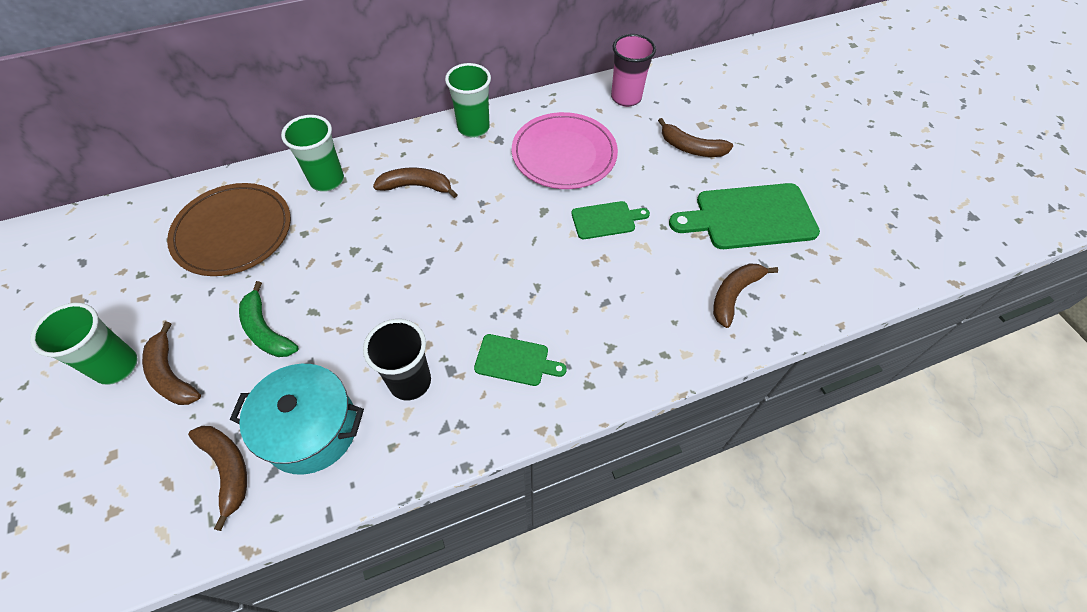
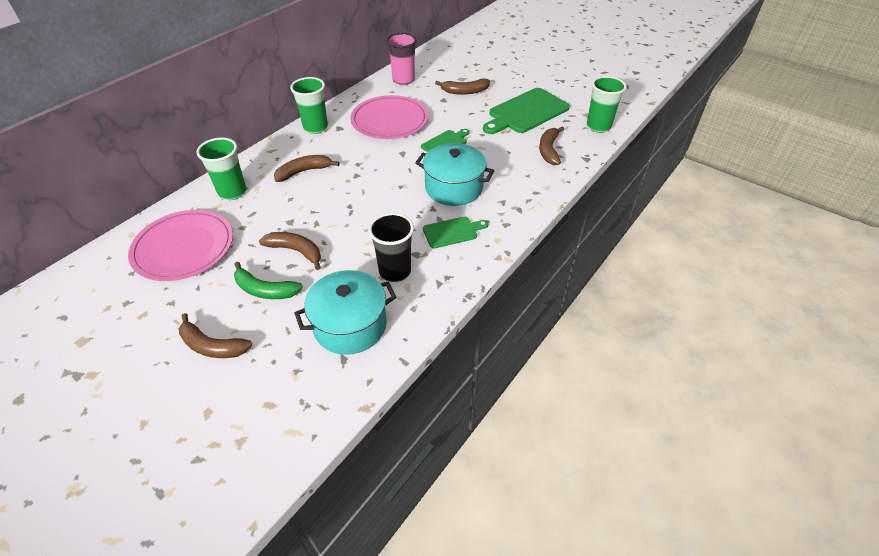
camera: 30 degrees left, 10 degrees down
green cup [30,303,138,385] -> green cup moved to [587,76,627,133]
brown plate [167,183,291,276] -> pink plate [128,210,233,281]
brown banana [188,426,247,531] -> brown banana moved to [259,232,321,270]
none -> turquoise pot [415,143,494,206]

